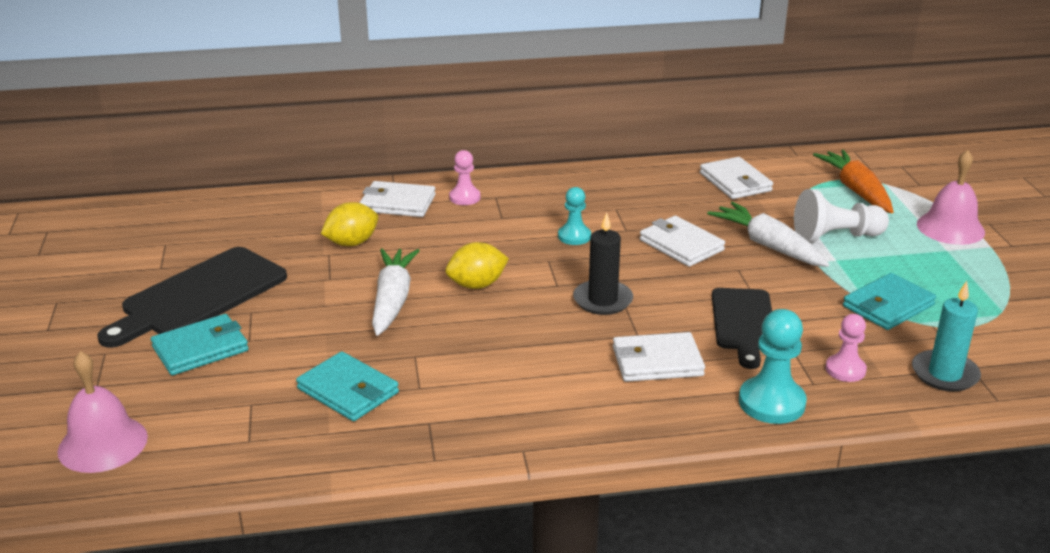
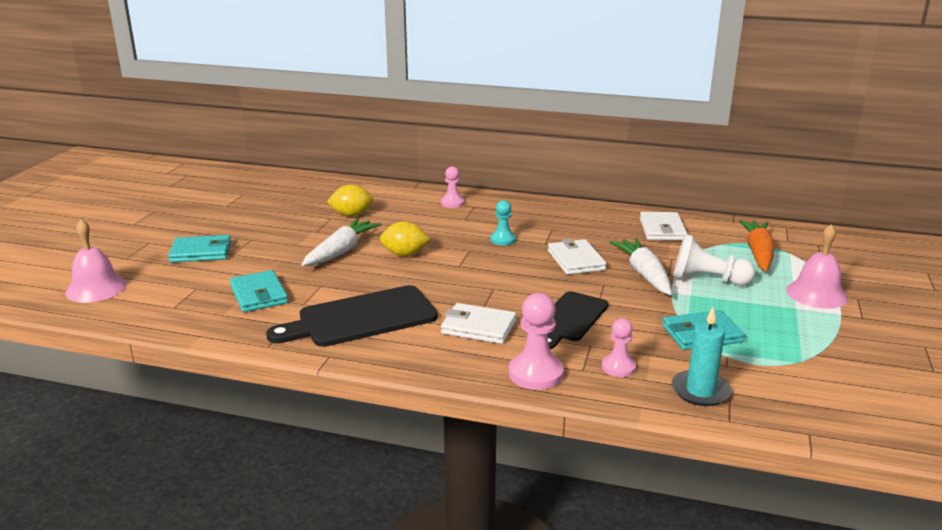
camera: 25 degrees right, 5 degrees down
black cutting board [98,247,287,348] -> black cutting board moved to [266,285,438,347]
white wallet [360,181,436,217] -> none
black candle [573,212,633,315] -> none
turquoise pawn [739,309,807,424] -> pink pawn [509,293,564,390]

